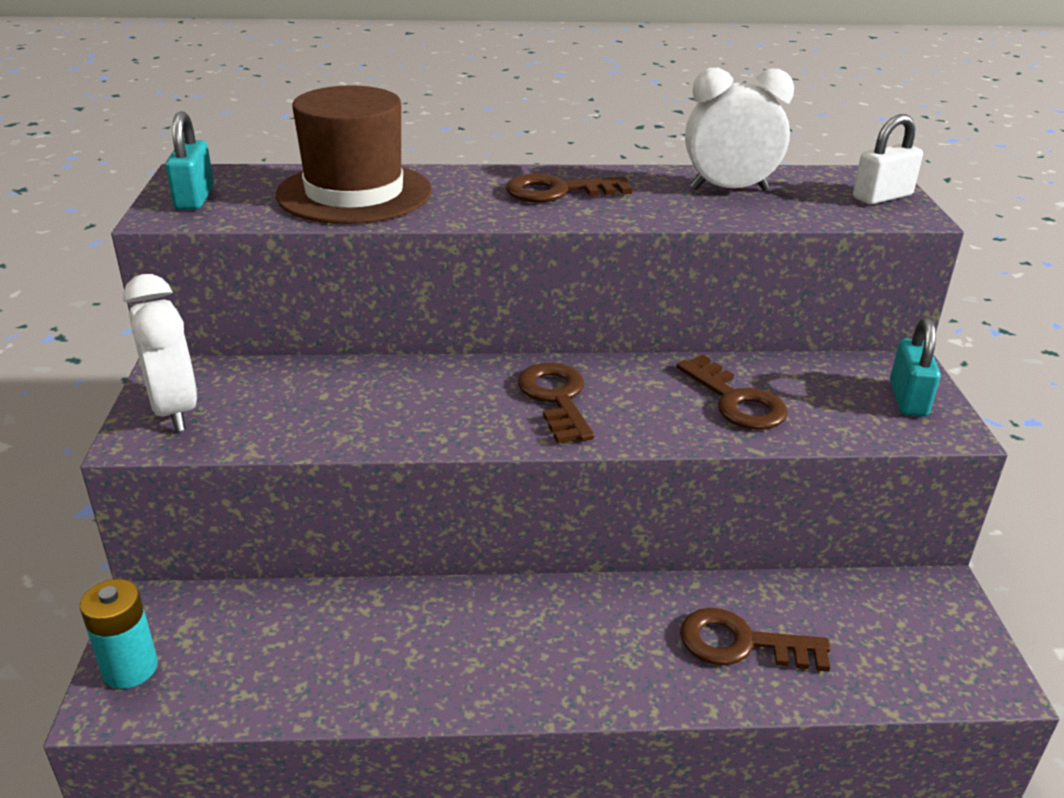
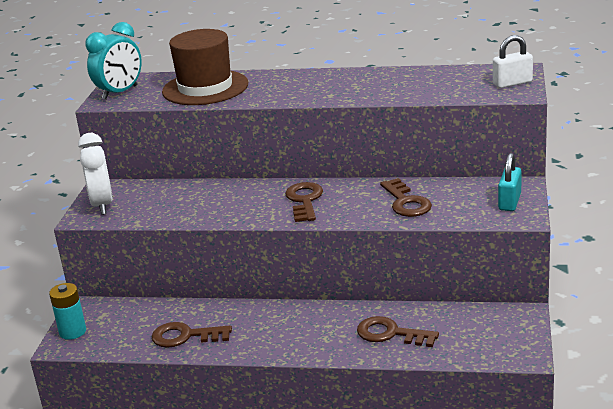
camera: 15 degrees right, 5 degrees down
turquoise padlock [165,111,214,210] -> turquoise clock [85,22,142,100]
brown key [506,174,632,202] -> brown key moved to [152,322,232,348]
white clock [685,68,794,191] -> none

